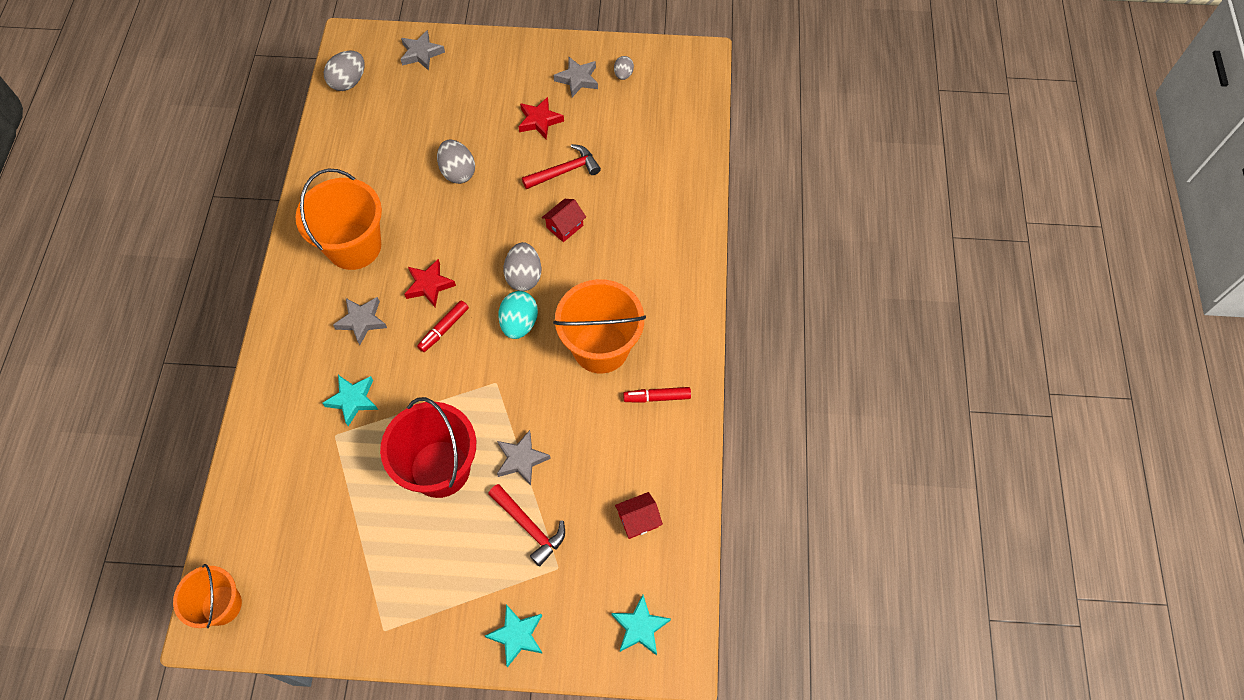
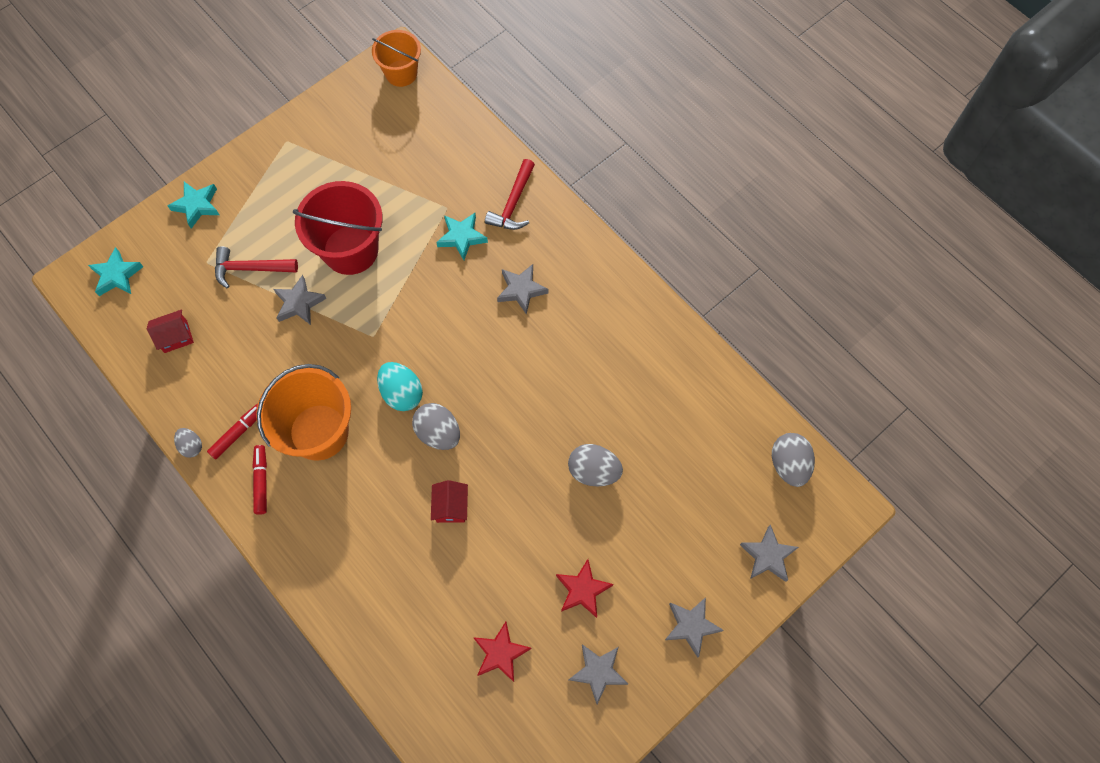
camera: 135 degrees right, 5 degrees up
orange bucket [296,169,382,270] -> none
red star [404,259,456,307] -> red star moved to [473,622,531,682]
red marker [417,300,469,352] -> red marker moved to [252,445,267,515]
red hammer [522,144,601,189] -> red hammer moved to [485,159,535,230]
grey egg [614,56,634,80] -> grey egg moved to [174,428,202,458]
red house [615,492,663,539] -> red house turned 45 degrees clockwise [147,309,194,353]
none -> grey star [665,597,723,658]

